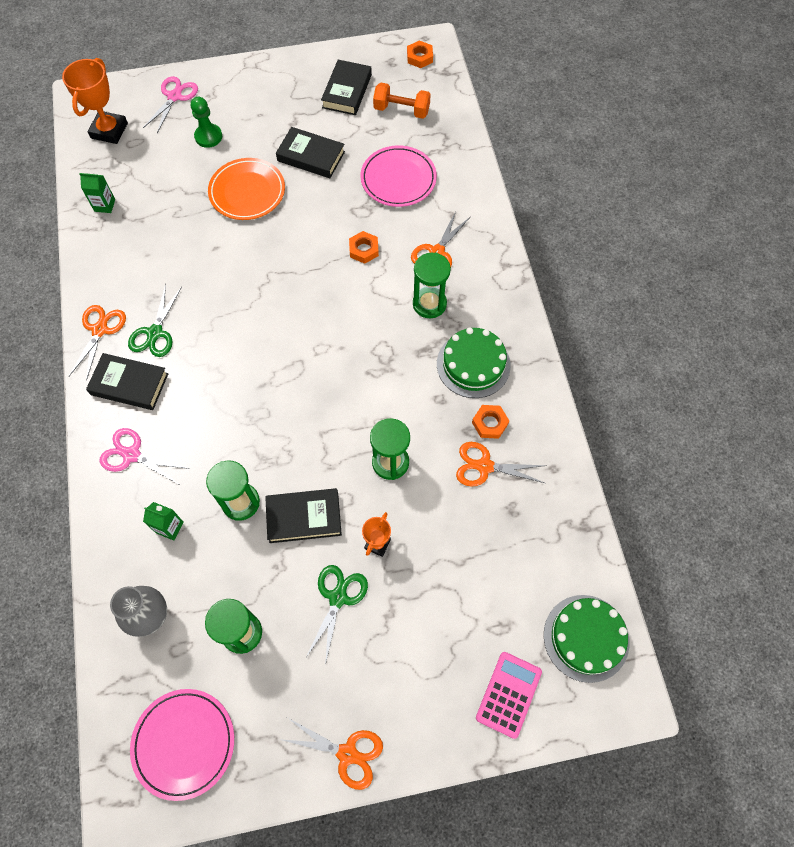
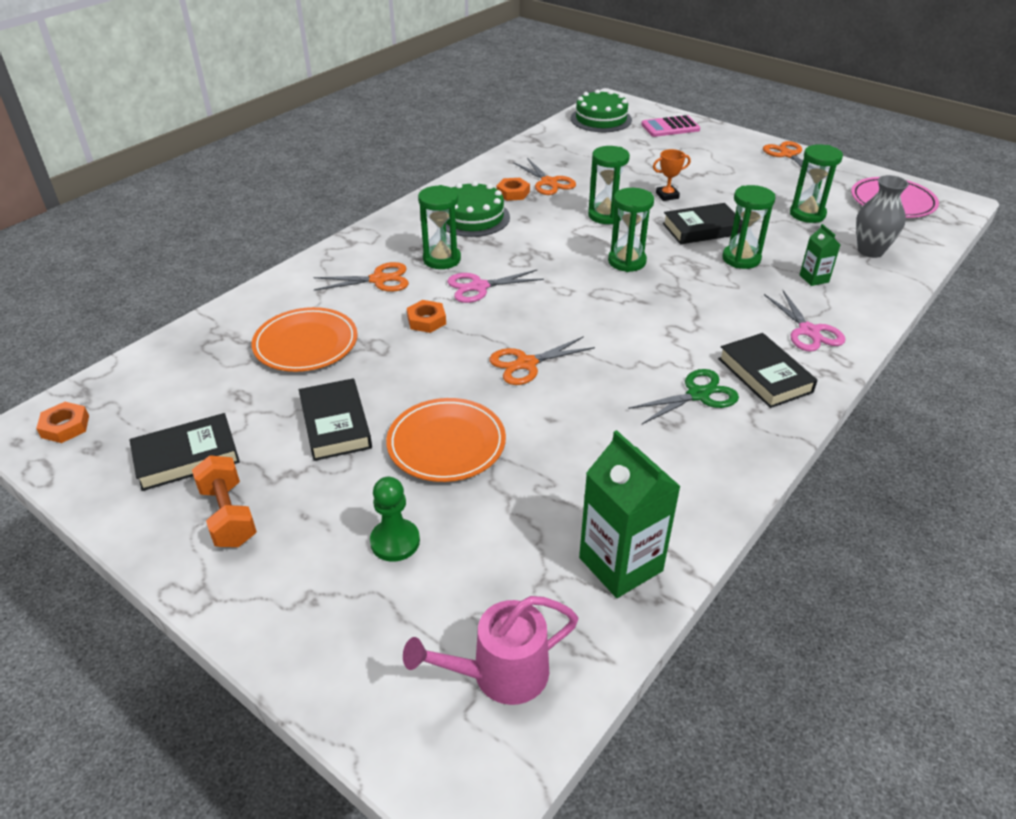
camera: 130 degrees left, 25 degrees down
orange trophy [62,58,128,144] -> pink watering can [403,596,578,705]
orange scissors [69,305,126,381] -> orange scissors moved to [490,336,595,385]
green carton [79,173,115,213] -> green carton [579,430,681,598], size x1.97
pink scissors [143,76,198,133] -> pink scissors moved to [447,270,544,303]
black book [265,488,342,543] -> black book turned 60 degrees counterclockwise [663,203,743,244]
green scissors [305,565,368,665] -> none
pink plate [360,145,437,207] -> orange plate [252,307,358,372]
orange dumbbell [373,83,431,119] -> orange dumbbell moved to [192,455,257,547]
none -> green hourglass [608,188,654,272]

